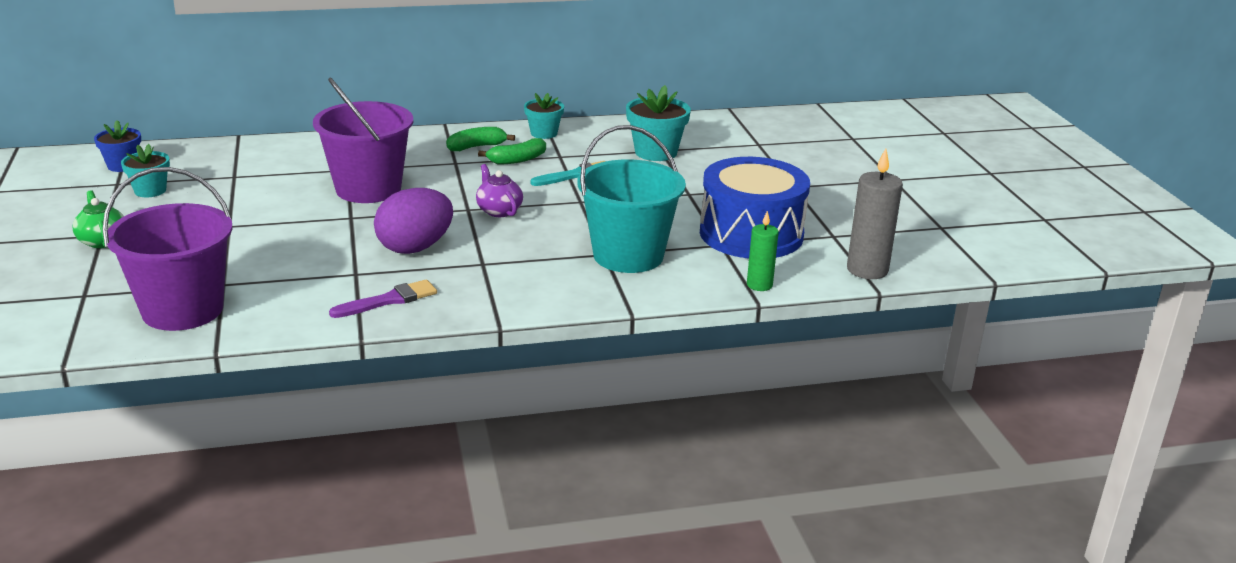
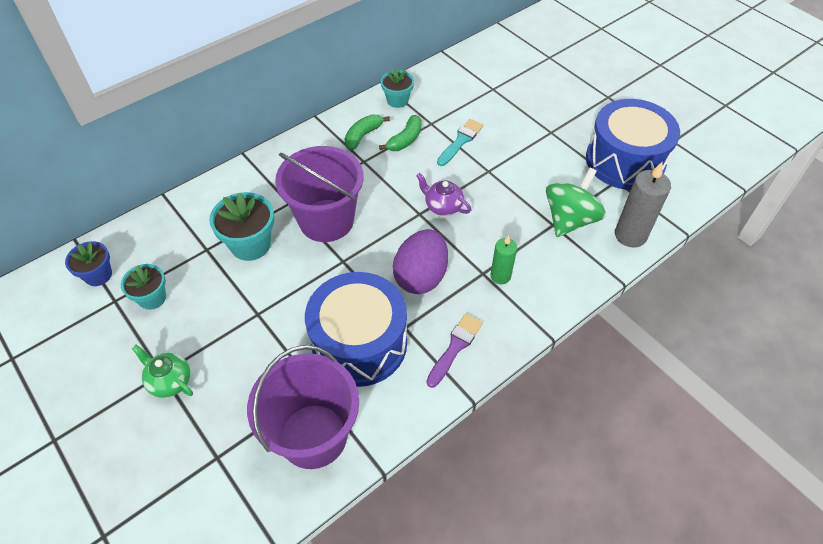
camera: 25 degrees left, 25 degrees up
turquoise bucket [577,125,686,273] -> green spinning top [546,168,606,237]
turquoise flower pot [626,85,691,161] -> turquoise flower pot moved to [209,192,274,261]
green candle [747,211,779,291] -> green candle moved to [490,235,517,284]
grey candle [847,149,903,279] -> grey candle moved to [615,162,671,247]
none -> blue drum [305,272,407,387]

